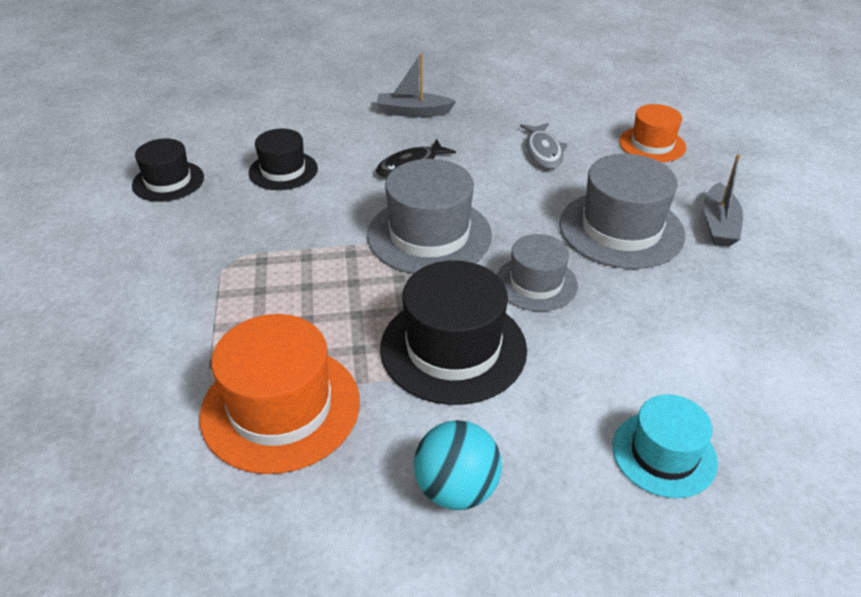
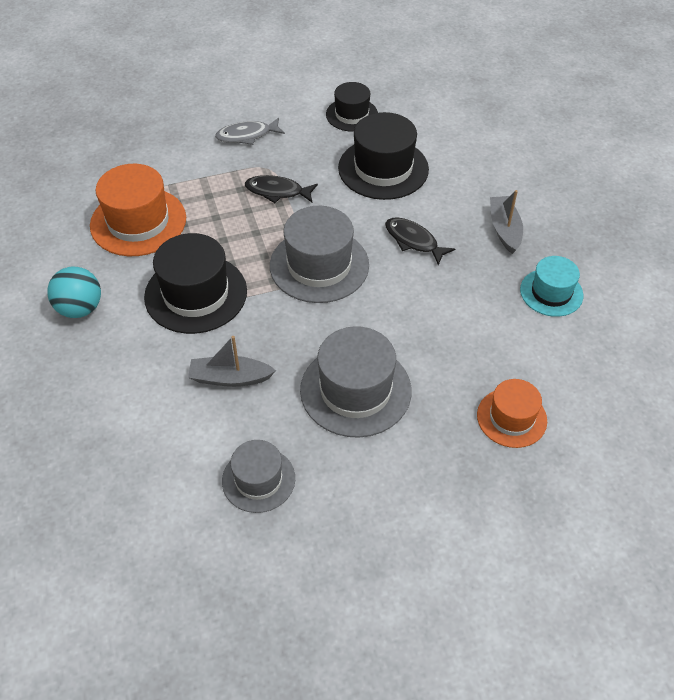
camera: 80 degrees right, 10 degrees up
black hat [248,129,318,190] -> black hat [338,112,429,200], size x1.63
grey hat [497,234,578,312] -> grey hat moved to [222,440,295,513]
grey fish [520,123,568,169] -> grey fish moved to [215,118,285,145]
turquoise hat [613,394,718,498] -> turquoise hat moved to [520,256,583,317]
grey boat [703,154,743,247] -> grey boat moved to [188,336,276,387]
none -> black fish [245,175,318,203]

